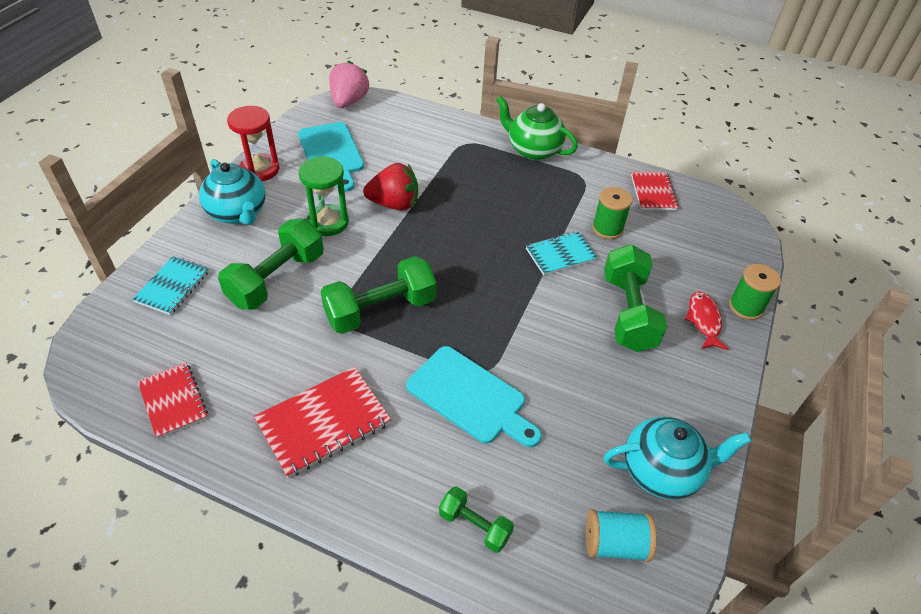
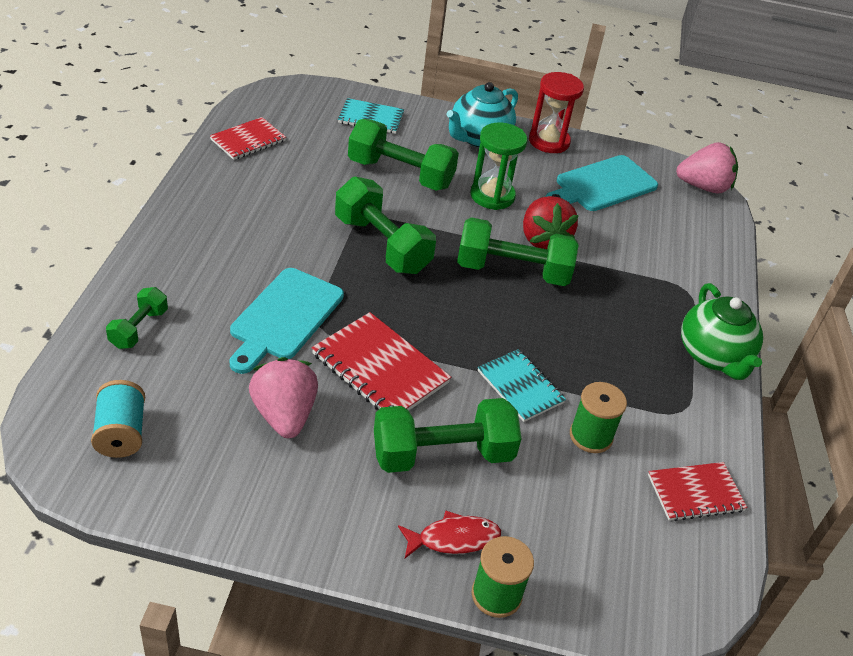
camera: 75 degrees right, 5 degrees down
red notebook [254,367,391,478] -> red notebook moved to [312,312,451,410]
green teapot [496,96,578,160] -> green teapot turned 150 degrees clockwise [681,283,763,380]
turquoise teapot [604,416,751,500] -> none
none -> pink strawberry [249,357,318,438]
none -> green dumbbell [457,217,579,286]

